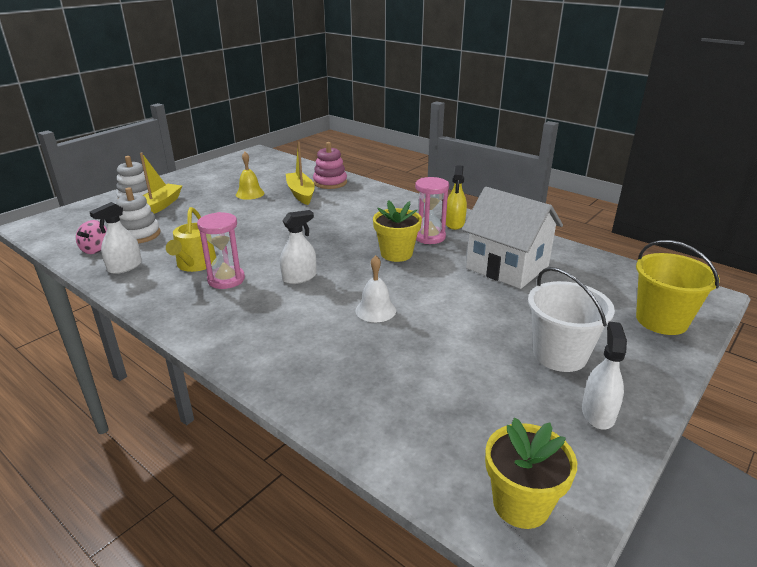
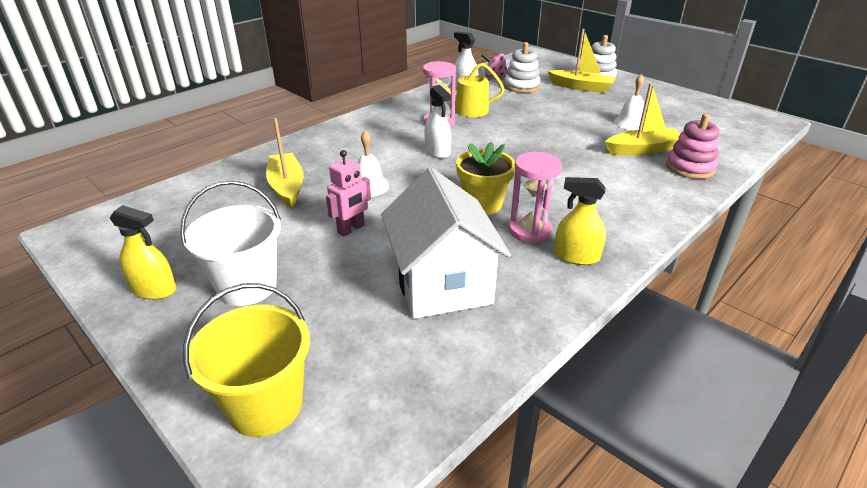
camera: 95 degrees right, 5 degrees up
yellow bell [236,152,264,200] -> white bell [614,74,644,130]
white house [462,187,563,289] -> white house turned 60 degrees counterclockwise [381,168,511,319]
yellow flower pot [485,418,577,529] -> none
white spray bottle [582,321,627,430] -> yellow spray bottle [110,205,176,300]
none -> yellow boat [266,118,304,208]
none -> pink robot [326,150,371,237]

